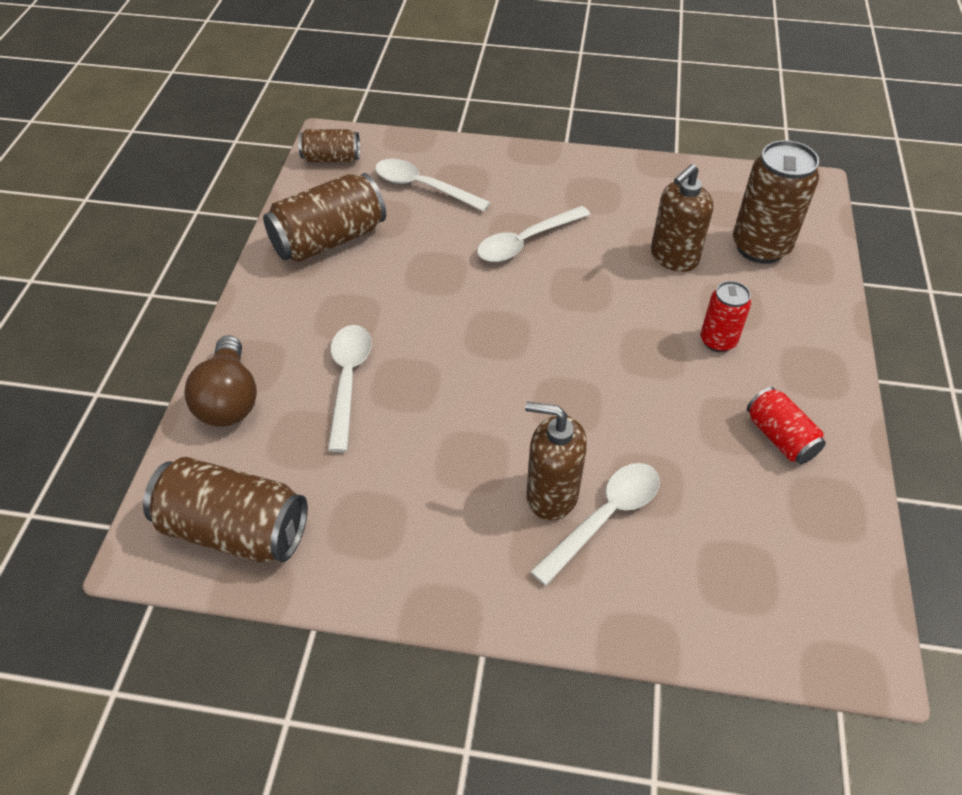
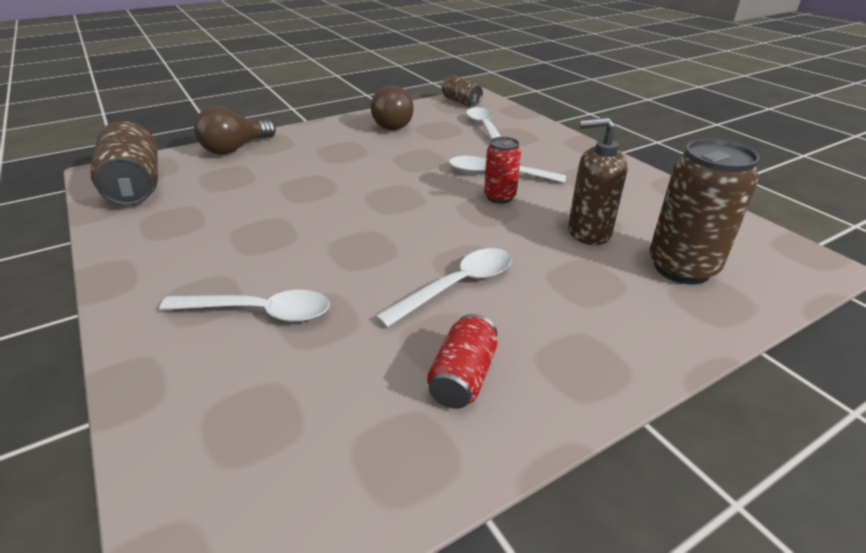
camera: 50 degrees right, 15 degrees down
brown can [263,173,386,262] -> brown light bulb [371,85,414,130]
white spoon [328,325,372,452] -> white spoon moved to [375,248,512,328]
brown soap dispenser [525,401,587,521] -> none
red can [701,281,751,352] -> red can moved to [484,137,521,204]

